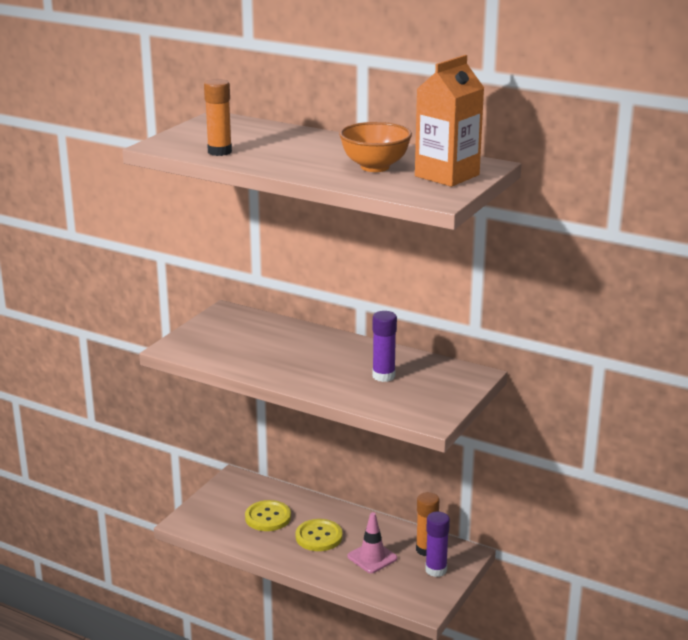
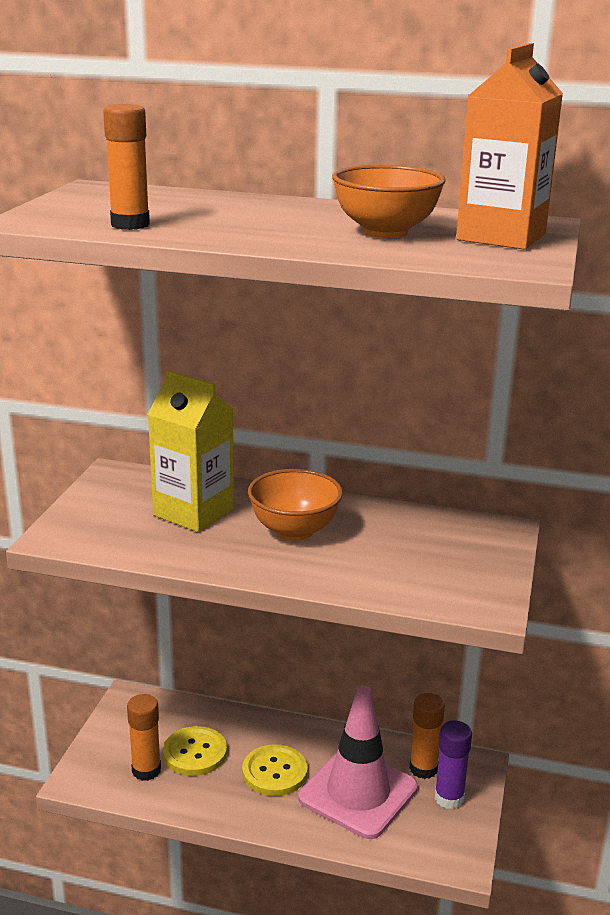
camera: 15 degrees left, 0 degrees up
pink traffic cone [347,512,397,573] -> pink traffic cone [298,686,418,839], size x1.76
purple glue stick [372,311,397,382] -> none
none -> orange glue stick [127,694,161,781]
none -> yellow carton [148,370,234,532]
none -> orange bowl [248,469,343,541]

